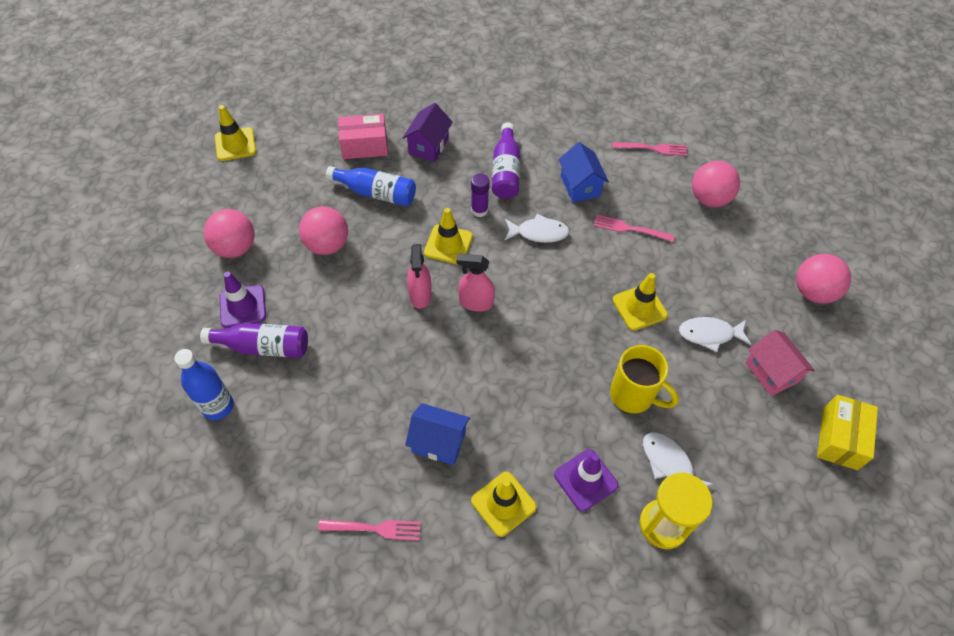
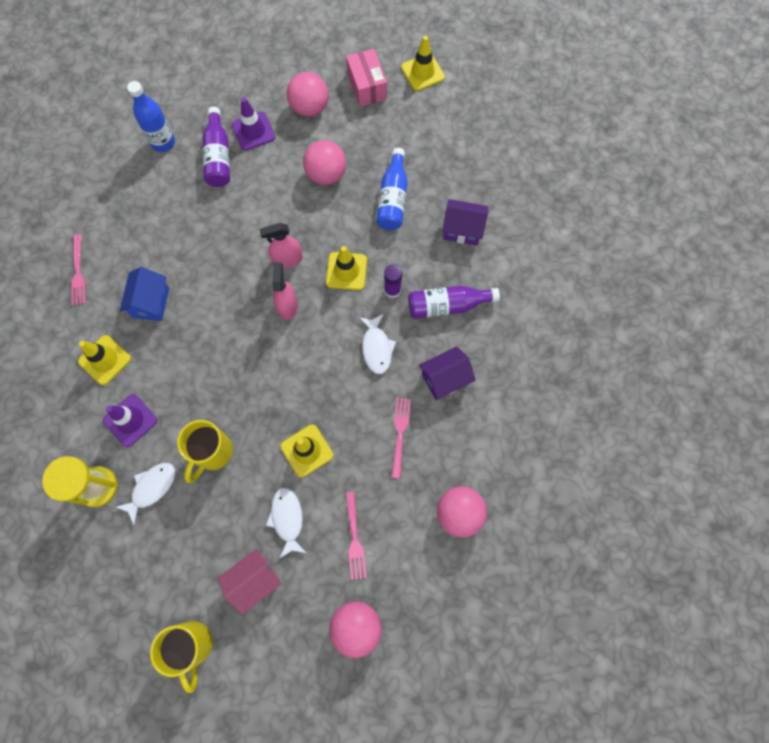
camera: 80 degrees right, 15 degrees up
pink box [338,114,388,159] -> pink box moved to [346,49,387,107]
blue house [558,142,609,203] -> purple house [419,346,476,400]
pink fork [612,142,687,156] -> pink fork moved to [346,492,367,580]
yellow box [817,395,878,470] -> yellow mug [150,621,213,693]

